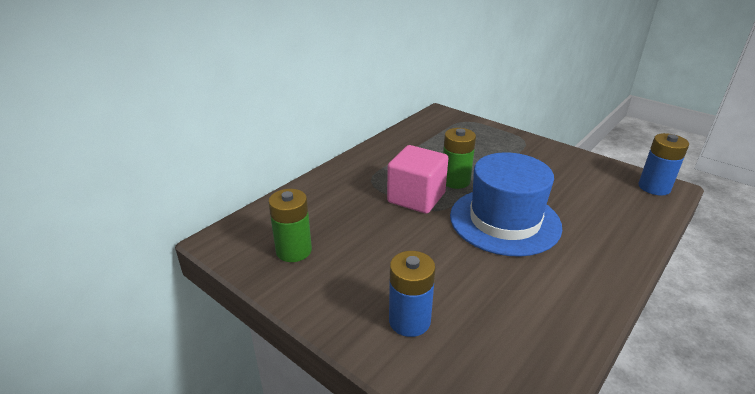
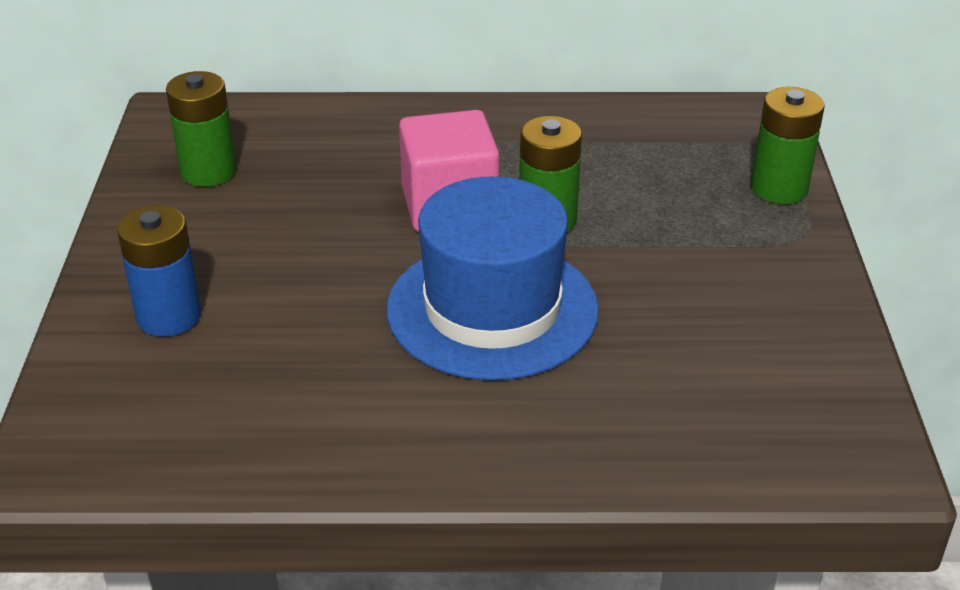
camera: 50 degrees right, 5 degrees up
blue battery [639,133,689,196] -> none
none -> green battery [751,87,824,204]

